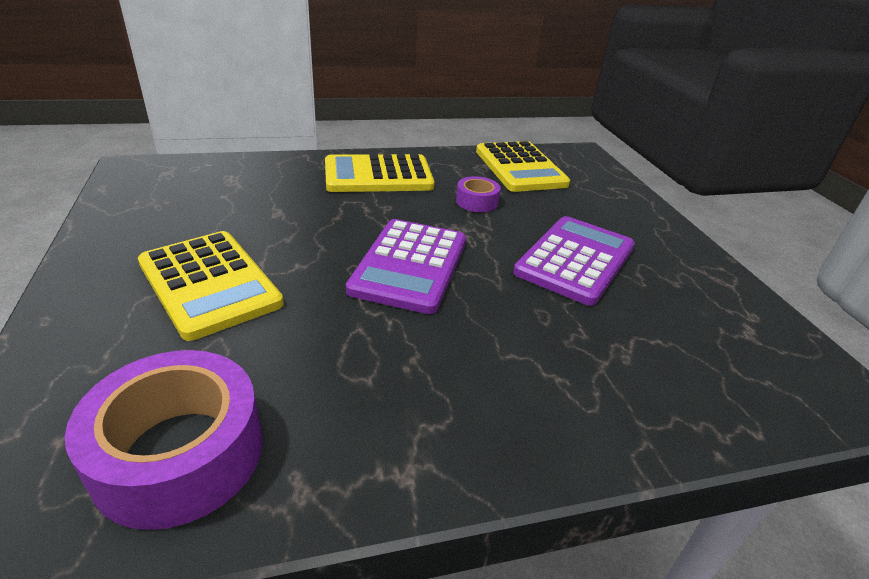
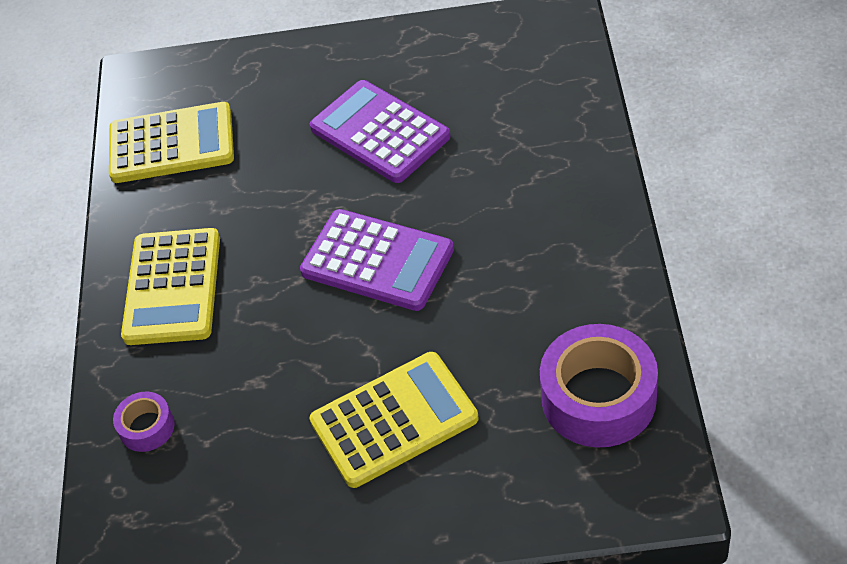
camera: 70 degrees left, 15 degrees up
purple tape [456,176,501,212] -> purple tape moved to [113,392,175,452]

